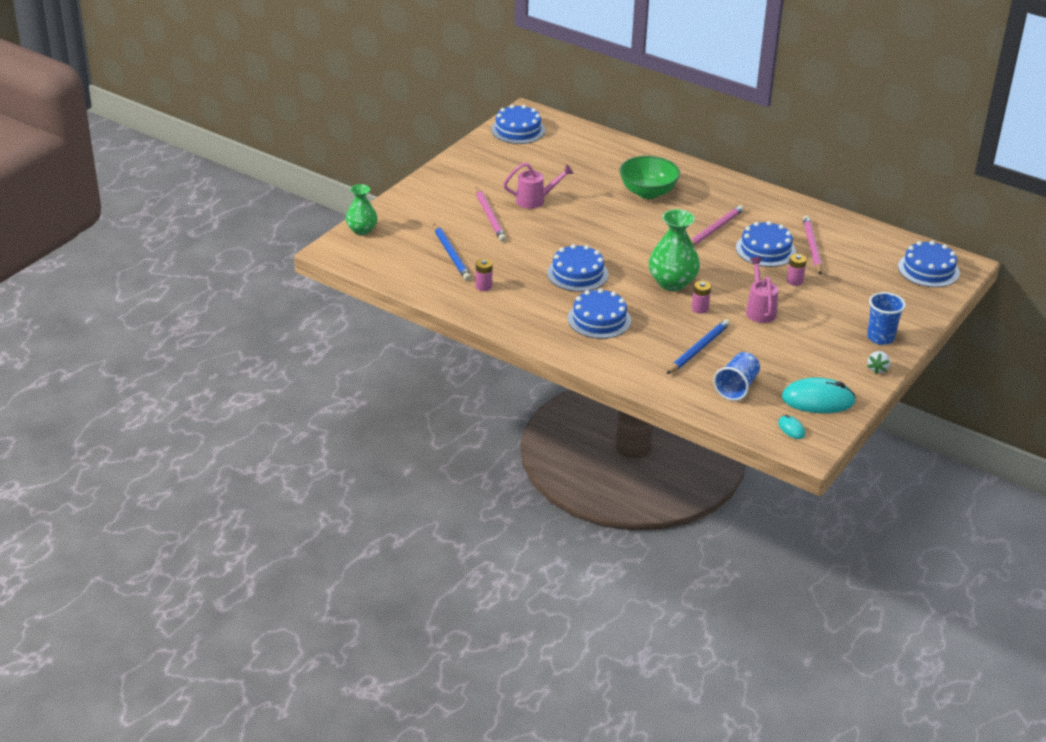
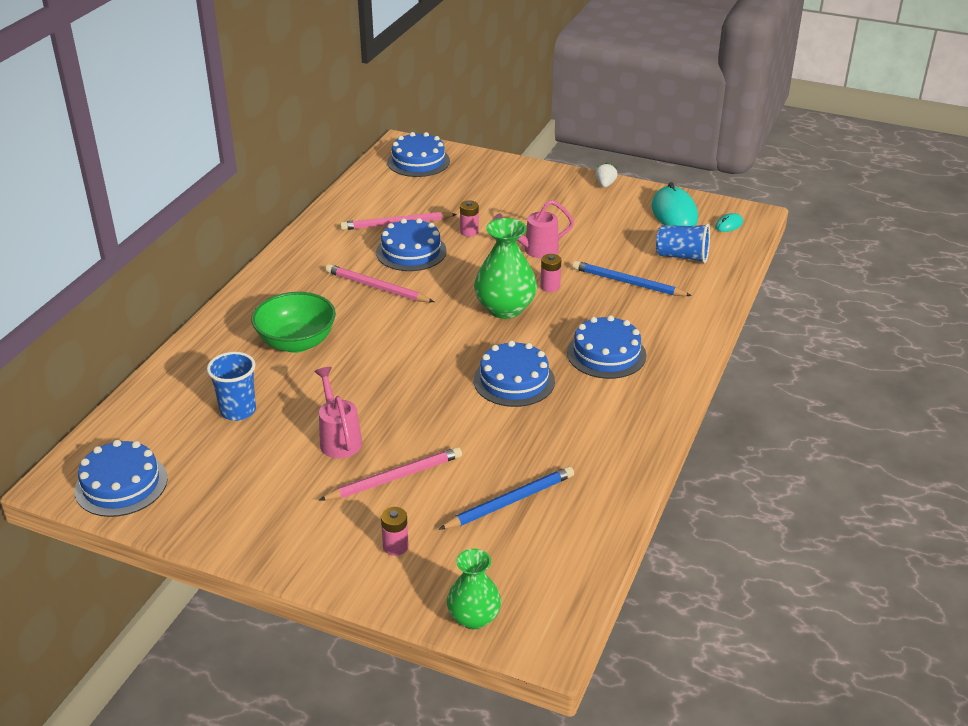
camera: 100 degrees left, 0 degrees up
pink battery [476,259,493,291] -> pink battery moved to [381,507,409,556]
blue cup [867,292,906,345] -> blue cup moved to [207,352,256,421]
white strawberry [867,351,890,374] -> white strawberry turned 90 degrees counterclockwise [595,162,618,188]

